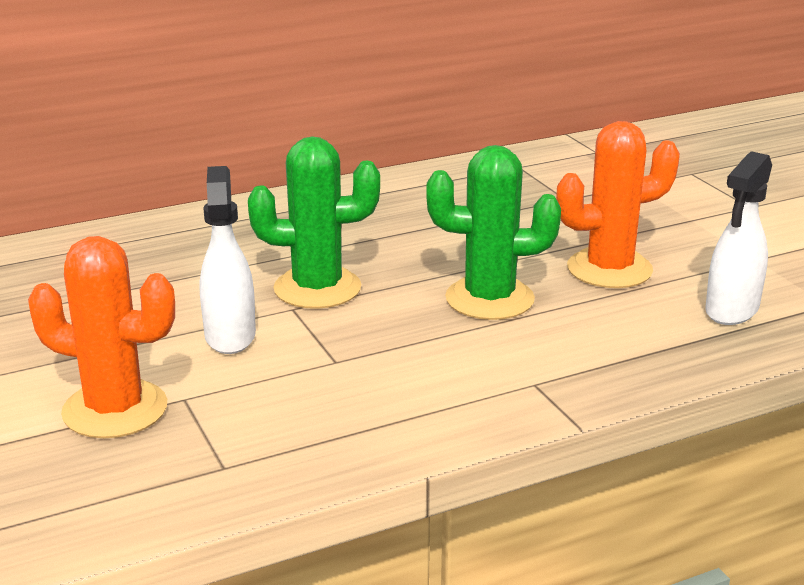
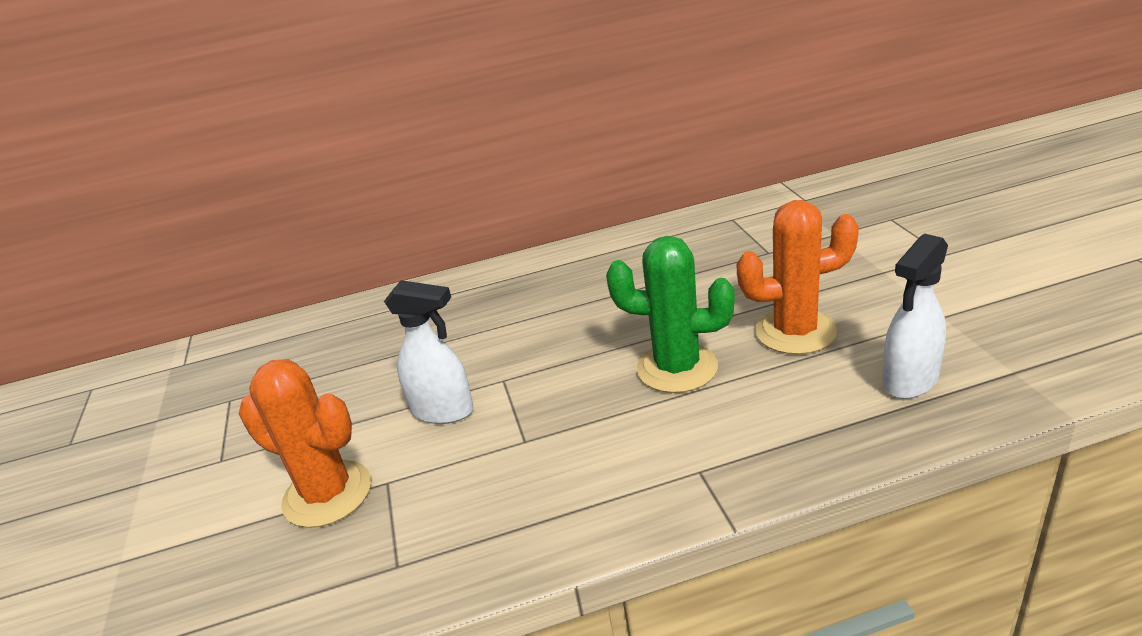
camera: 15 degrees right, 5 degrees up
white spray bottle [200,166,256,354] -> white spray bottle turned 105 degrees clockwise [384,280,474,424]
green cactus [248,137,380,309] -> none

